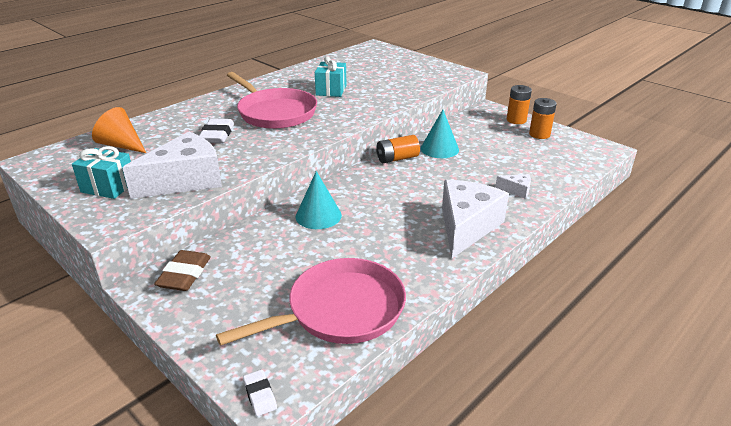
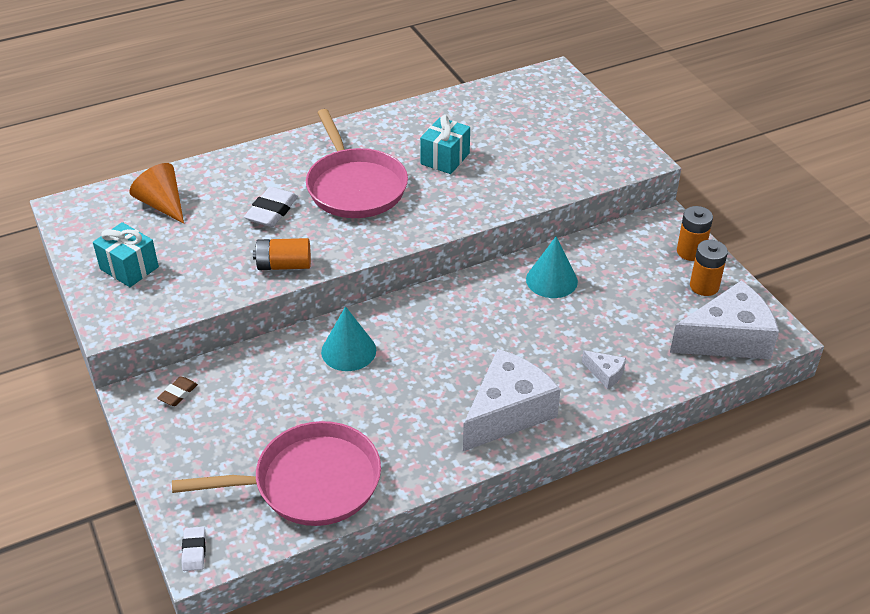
camera: 20 degrees right, 10 degrees up
white cheese [122,131,222,199] -> white cheese moved to [670,280,779,359]
brown eraser [154,250,211,291] -> brown eraser [157,377,198,406], size x0.58
orange battery [376,135,420,163] -> orange battery moved to [253,238,311,270]

